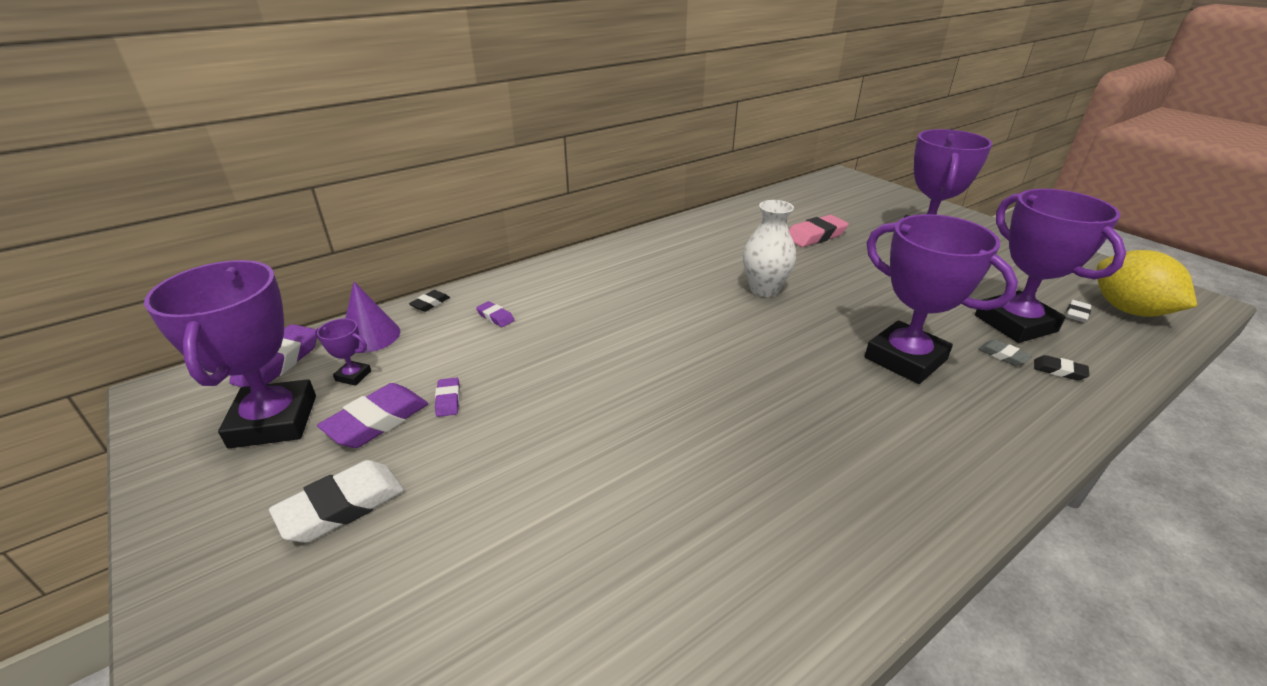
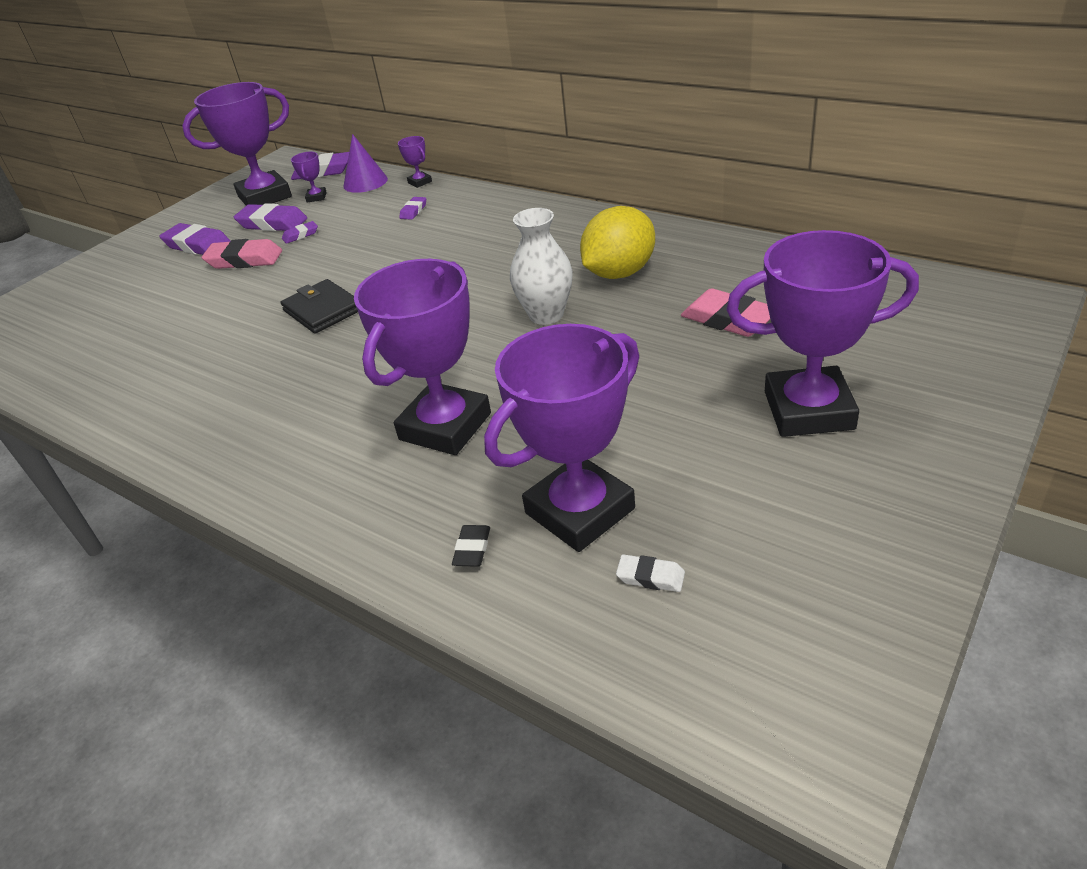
camera: 75 degrees right, 5 degrees up
white eraser [269,460,404,543] -> purple eraser [159,223,230,255]
black eraser [409,290,450,312] -> purple trophy [398,136,432,188]
grey eraser [978,339,1032,366] -> none
yellow lemon [1097,250,1197,317] -> yellow lemon moved to [580,206,655,279]
none -> pink eraser [202,239,282,269]
none -> black wallet [281,279,358,333]

